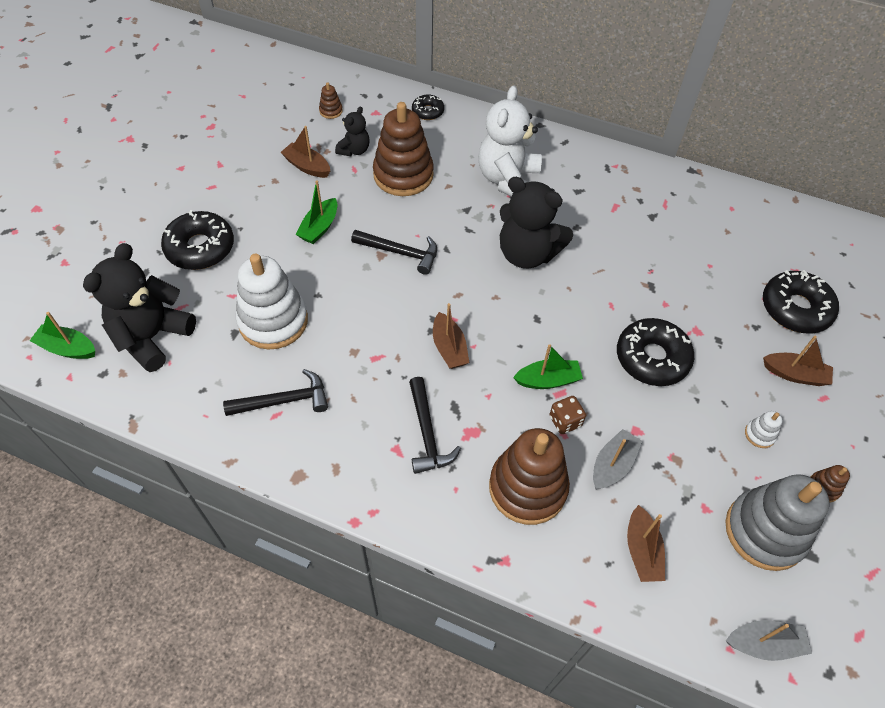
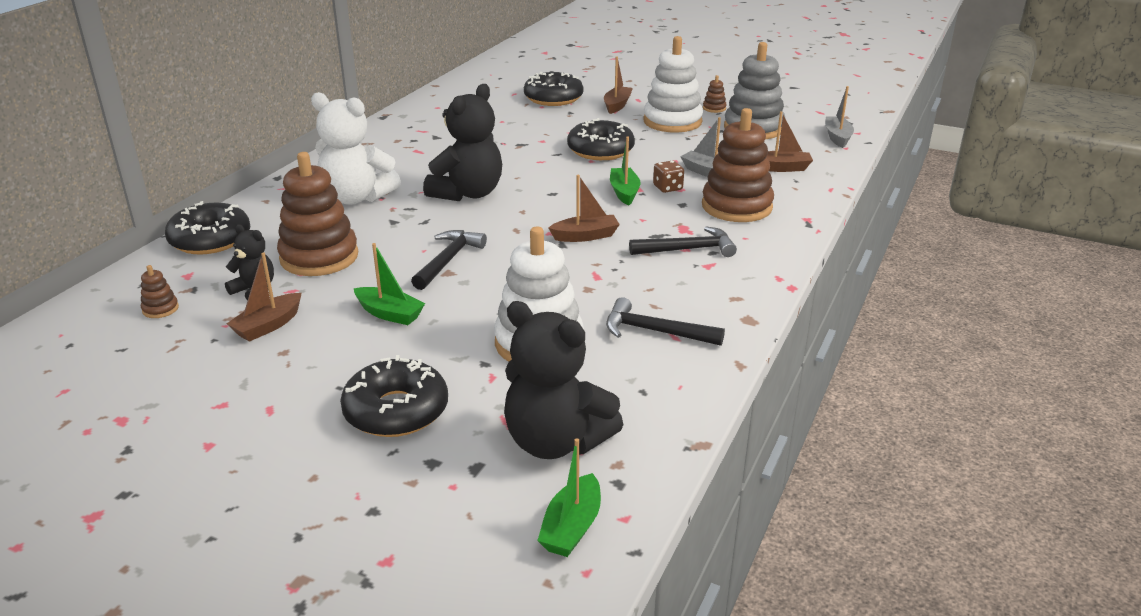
camera: 85 degrees left, 25 degrees down
black hammer [223,369,328,416] -> black hammer turned 60 degrees counterclockwise [606,297,725,346]
black donut [412,95,444,120] -> black donut [165,201,250,255], size x1.85
white stacking toy [745,411,783,448] -> white stacking toy [643,36,703,132], size x2.44

